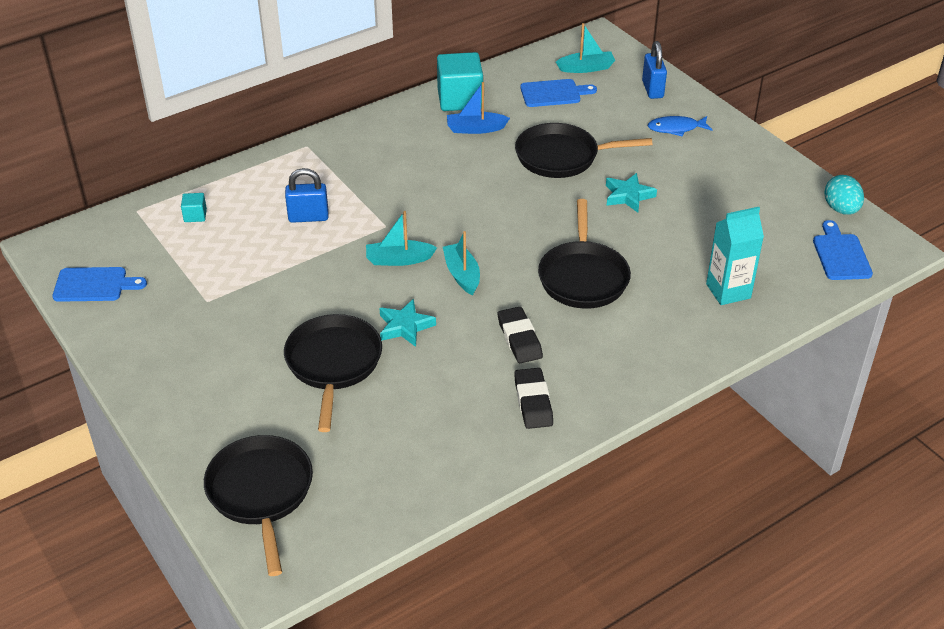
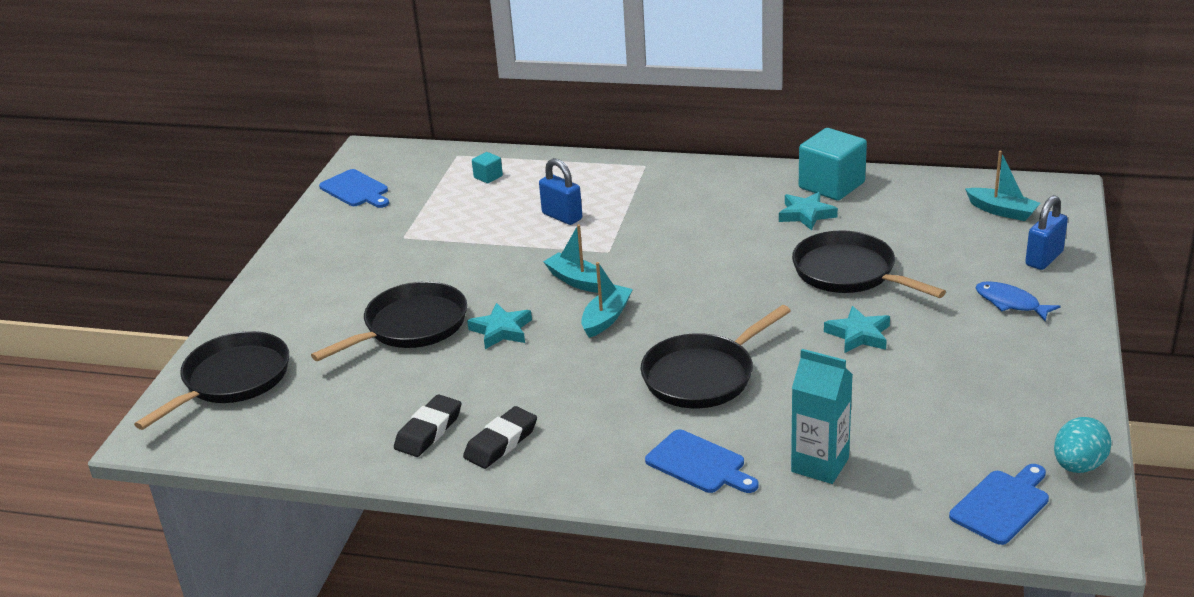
camera: 50 degrees right, 10 degrees down
blue boat [447,82,510,134] -> turquoise star [779,192,838,231]
black eraser [498,307,543,363] -> black eraser moved to [394,394,461,457]
blue cutting board [520,79,597,107] -> blue cutting board moved to [645,429,758,493]

